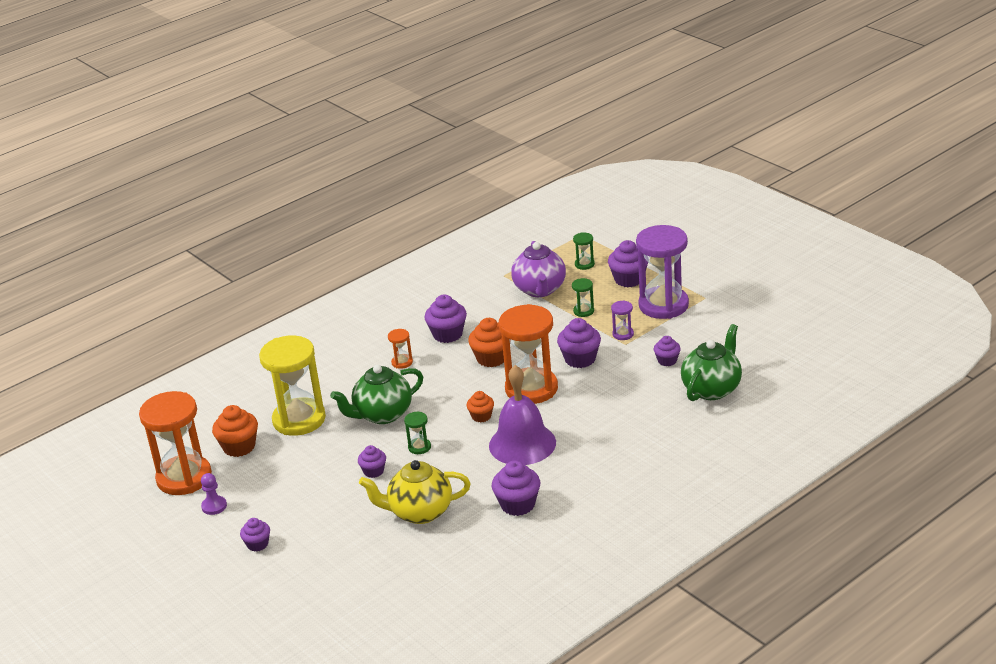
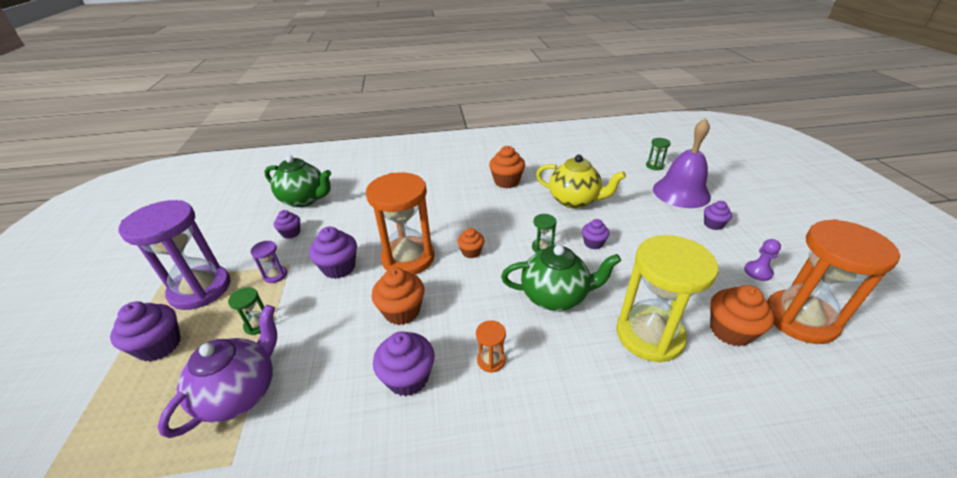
camera: 150 degrees left, 5 degrees up
purple bell [489,365,556,465] -> purple bell moved to [653,118,711,208]
purple cupcake [492,461,540,516] -> orange cupcake [489,146,525,188]
green hourglass [573,233,595,270] -> green hourglass moved to [646,138,671,170]
green teapot [681,324,742,401] -> green teapot turned 135 degrees counterclockwise [264,155,331,207]

